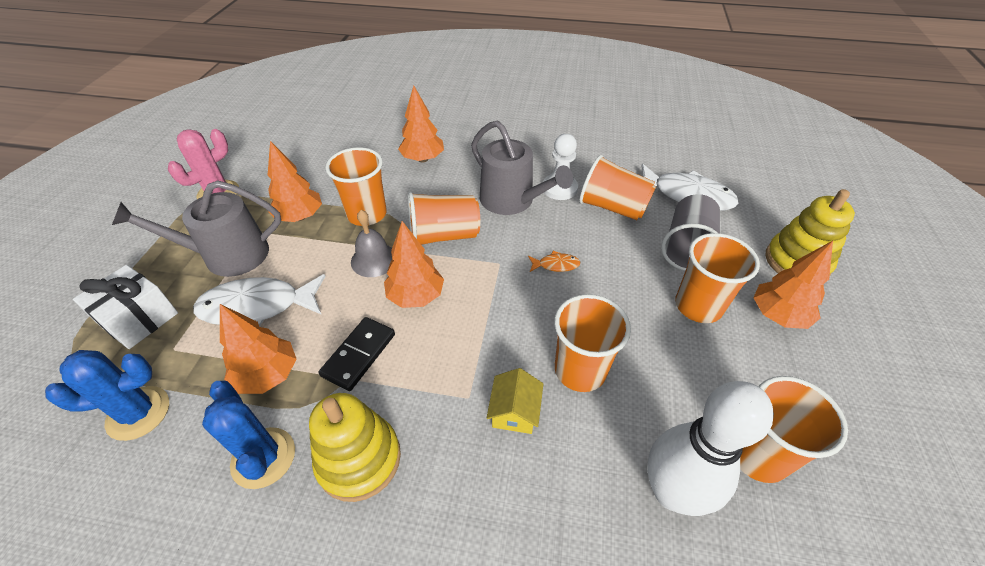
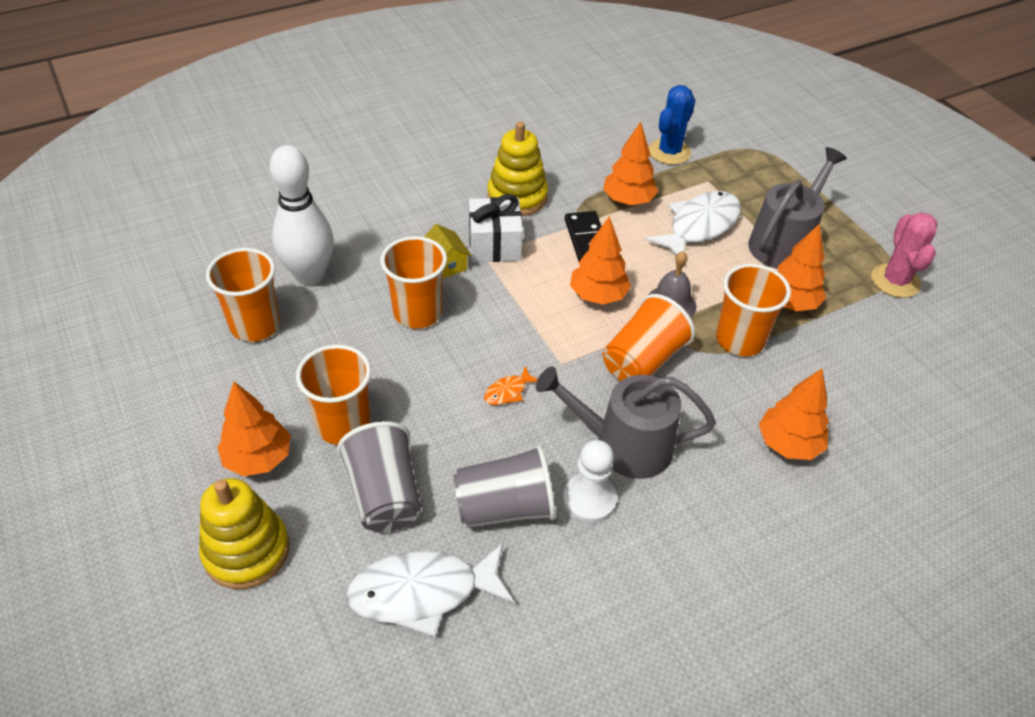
camera: 140 degrees right, 0 degrees up
white gift [73,265,178,349] -> white gift moved to [469,194,523,262]
blue cactus [202,381,295,489] -> none
orange cup [579,155,656,220] -> grey cup [453,445,555,528]

